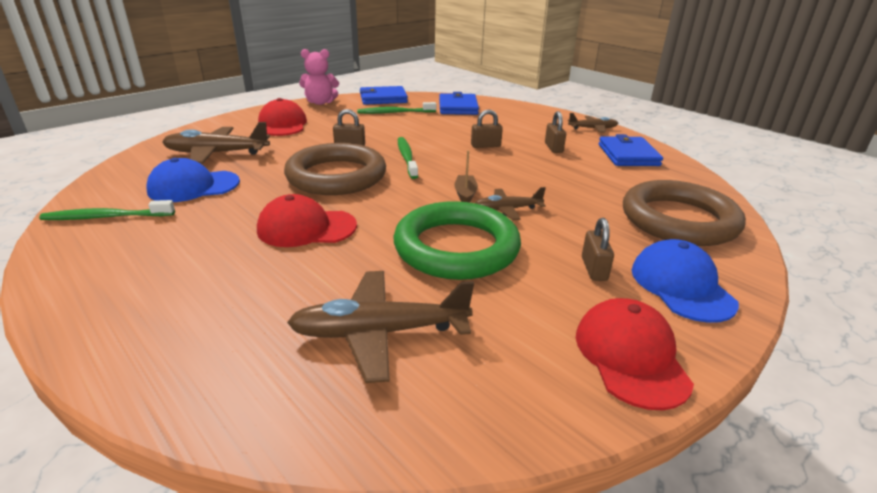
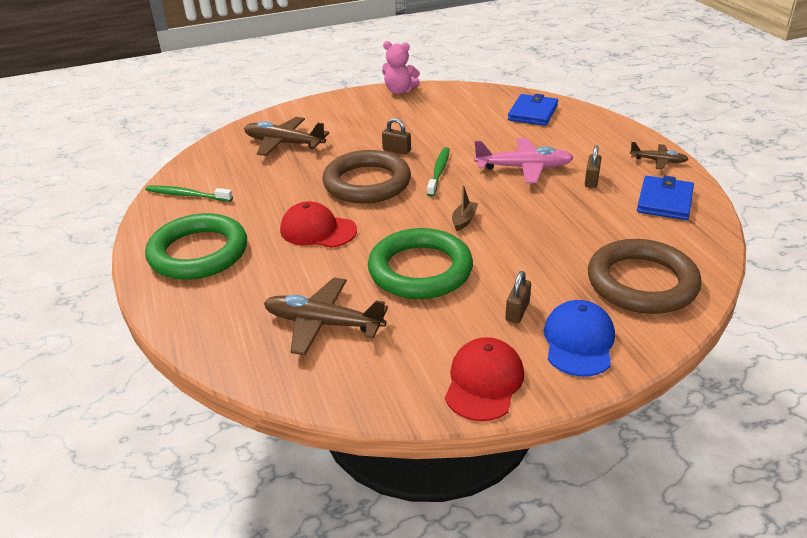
camera: 25 degrees right, 5 degrees up
blue cap [146,158,240,202] -> none
red cap [258,98,307,136] -> none
green toothbrush [357,102,436,114] -> none
blue wallet [360,86,408,105] -> none
brown padlock [471,109,503,148] -> pink plane [474,138,574,183]
brown plane [475,187,546,220] -> none
none -> green ring [145,213,247,280]

